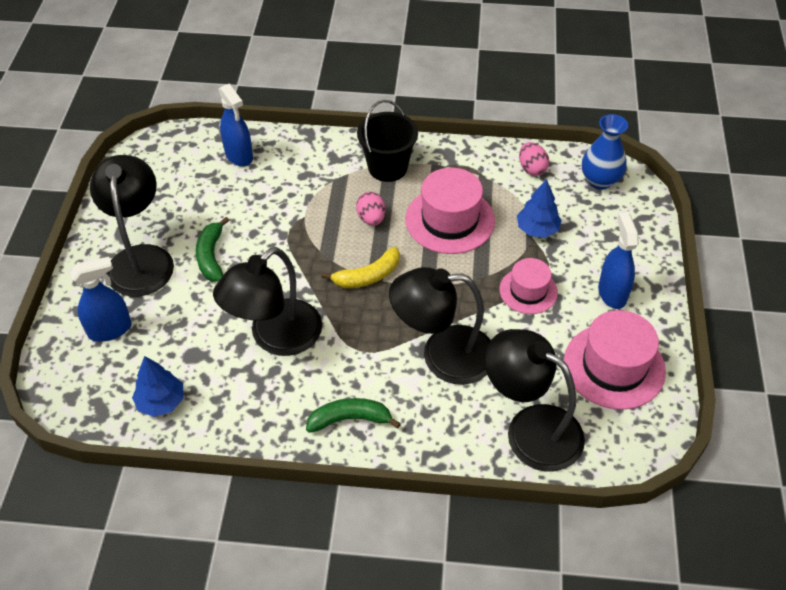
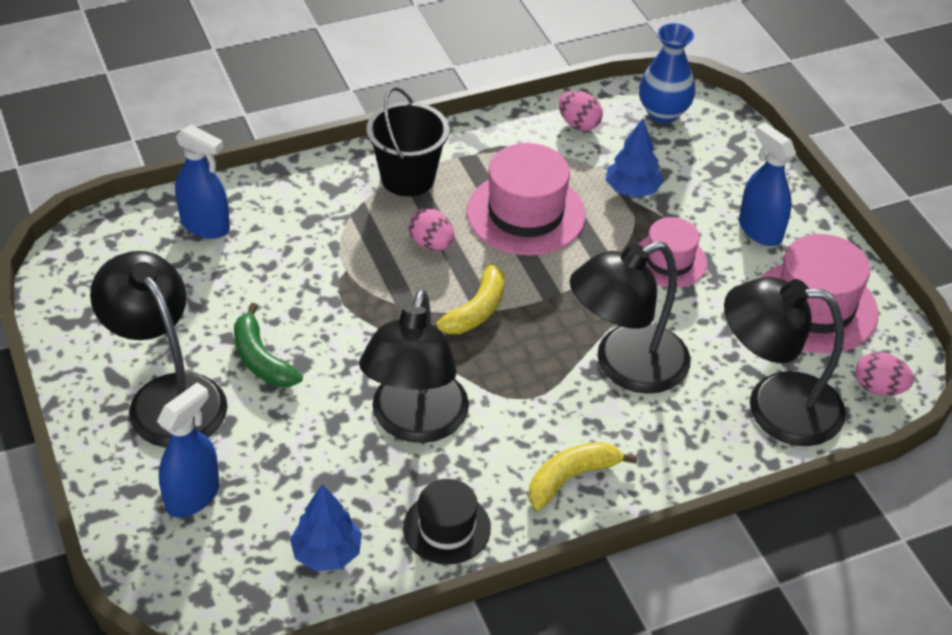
camera: 30 degrees left, 5 degrees down
green banana [306,398,401,433] -> yellow banana [529,442,637,510]
none -> black hat [403,479,491,565]
none -> pink egg [855,352,914,396]

